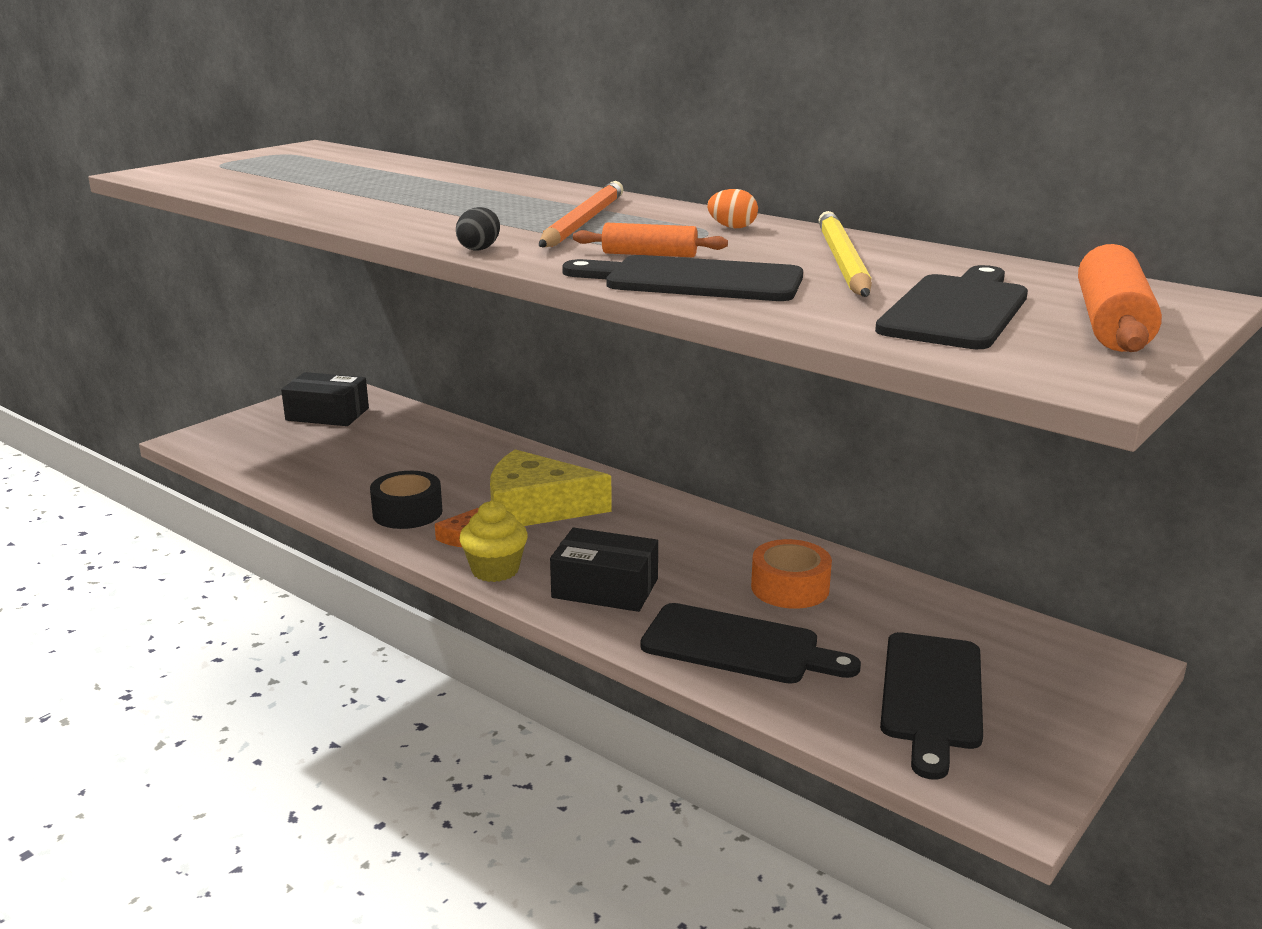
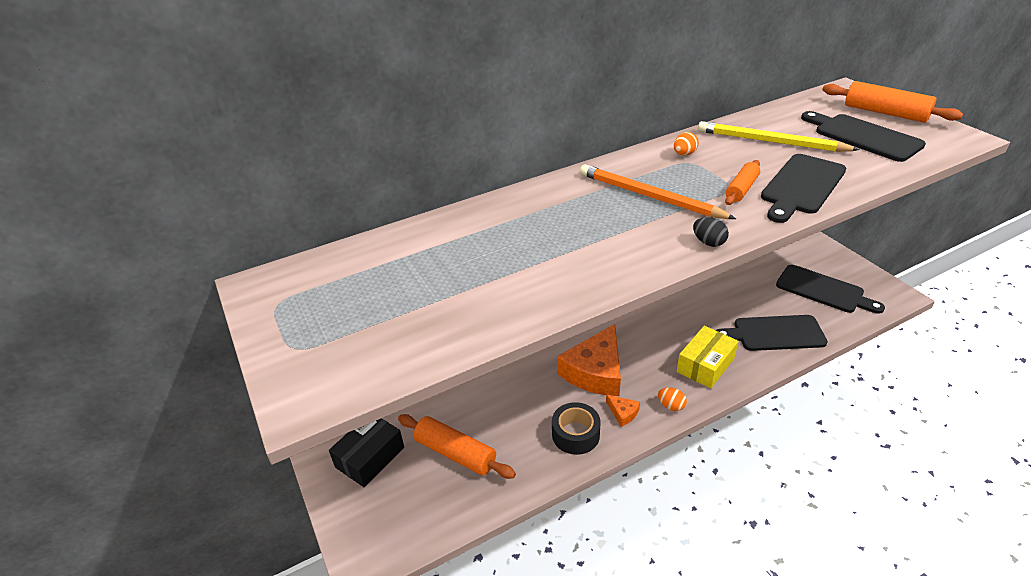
camera: 65 degrees left, 15 degrees up
yellow cupcake [459,501,528,582] -> orange egg [658,387,687,411]
yellow cheese [490,449,612,526] -> orange cheese [557,324,621,396]
black box [550,528,658,612] -> yellow box [677,326,738,389]
black cutting board [640,603,861,684] -> black cutting board turned 135 degrees counterclockwise [716,315,828,351]
orange tape [751,539,832,609] -> none
none -> orange rolling pin [398,414,516,479]

